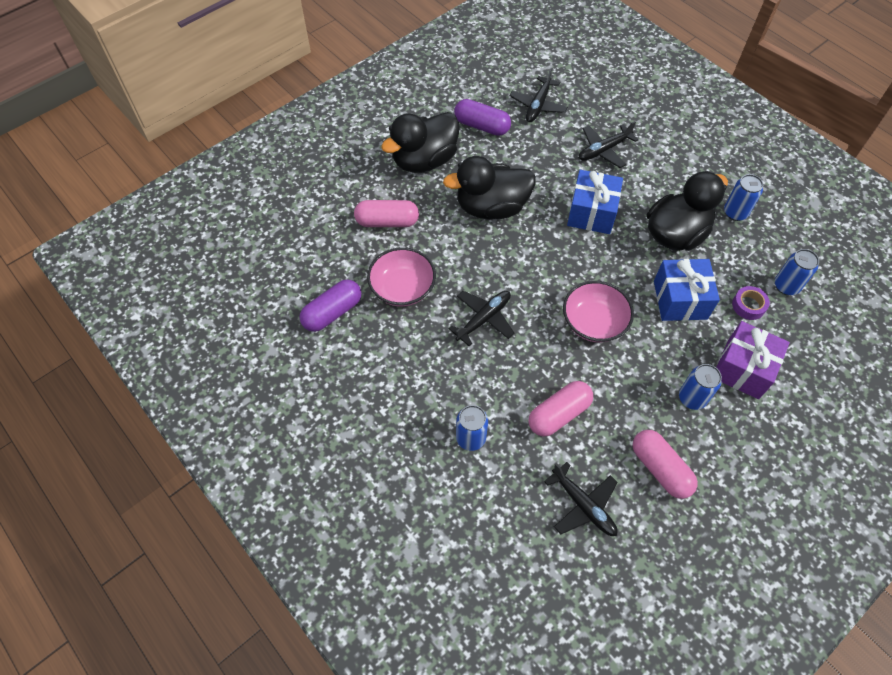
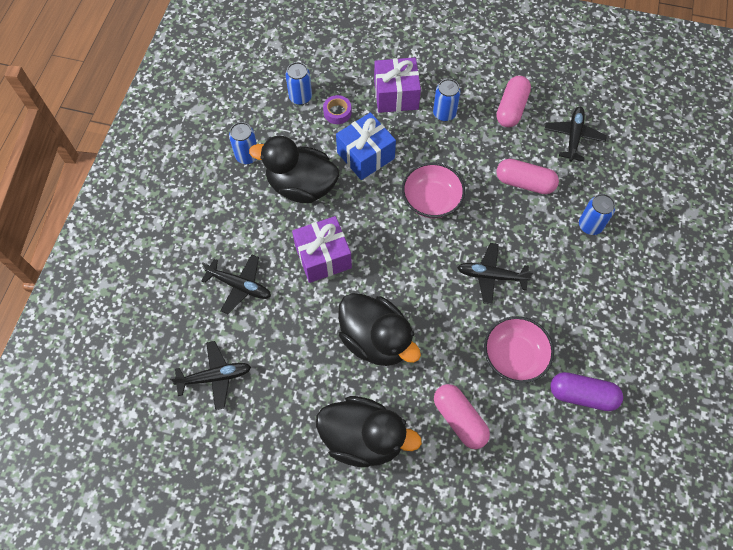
camera: 125 degrees left, 5 degrees up
purple capsule [454,99,511,136] -> none
blue gift [567,170,623,234] -> purple gift [292,216,352,283]

